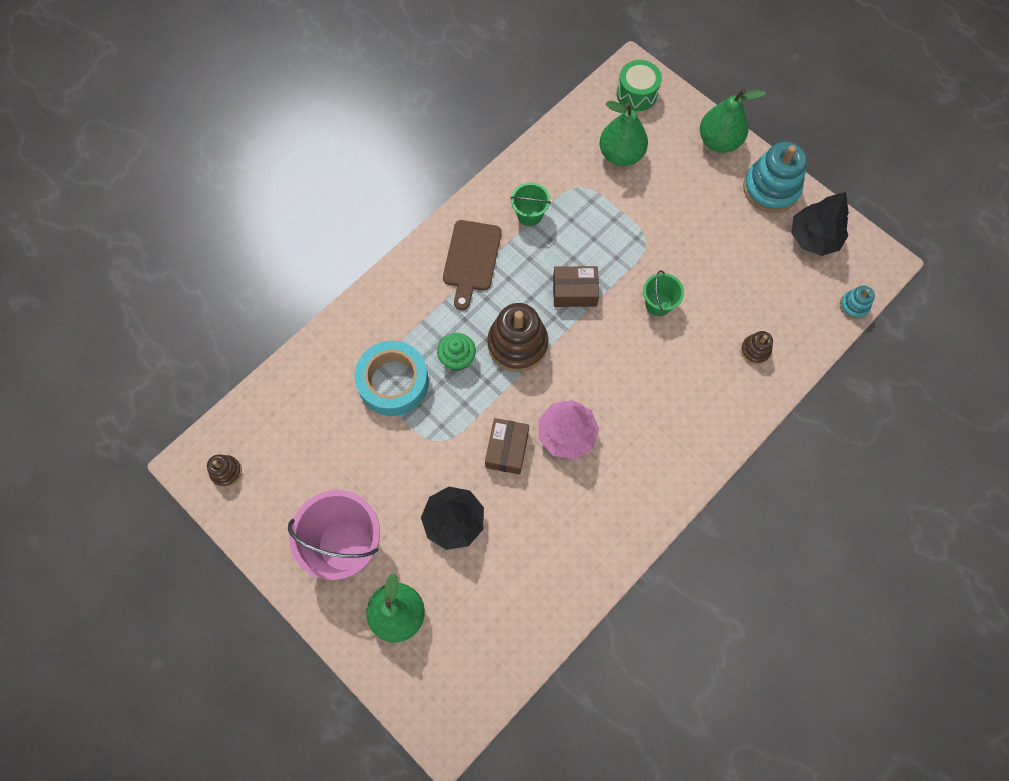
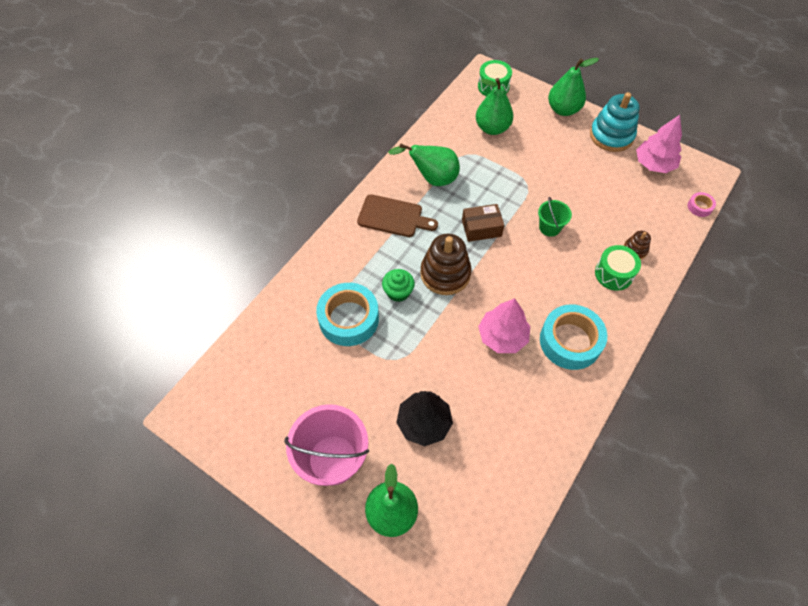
camera: 10 degrees left, 10 degrees down
brown stacking toy [207,455,242,487] -> none
brown cutting board [443,220,502,310] -> brown cutting board turned 75 degrees counterclockwise [357,194,438,237]
brown box [485,418,529,475] -> none
green bucket [510,183,551,226] -> green pear [388,143,460,186]
black tree [791,192,849,256] -> pink tree [636,115,682,173]
turquoise stacking toy [840,286,875,319] -> pink tape [688,192,716,217]
none -> turquoise tape [540,304,607,370]
none -> green drum [595,245,641,291]

